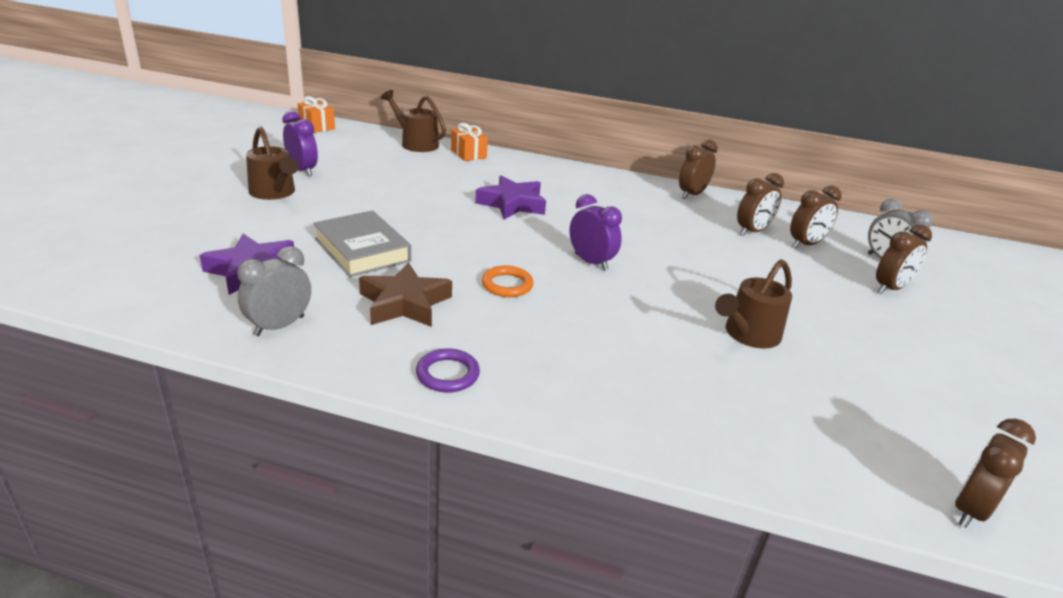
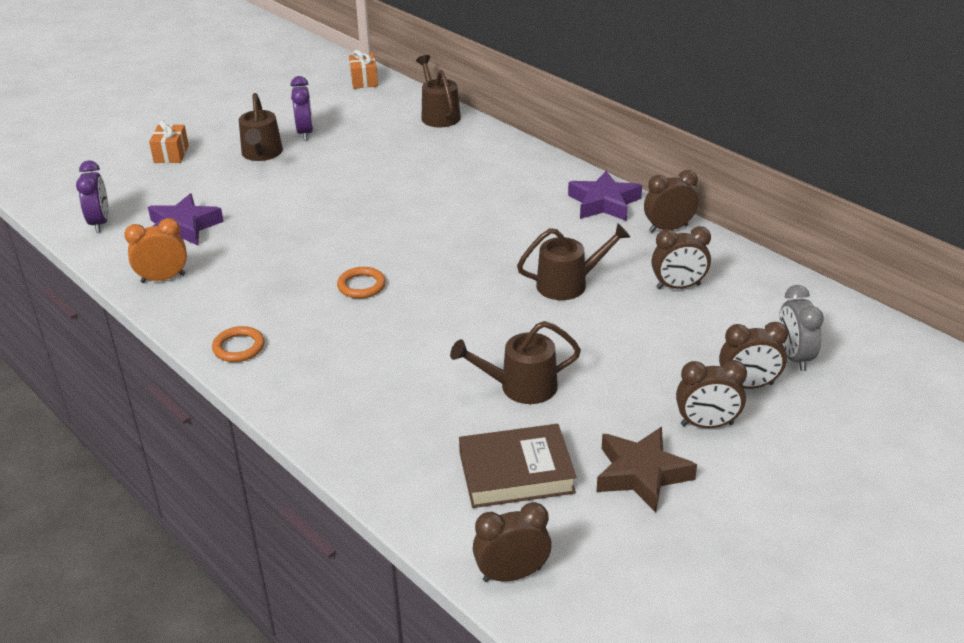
camera: 35 degrees right, 5 degrees up
grey clock [237,246,311,336] -> orange clock [124,218,187,283]
grey book [313,210,411,277] -> none
brown star [359,262,452,327] -> brown star moved to [597,427,697,512]
purple ring [416,348,480,393] -> orange ring [212,326,265,362]
orange gift [451,123,488,161] -> orange gift moved to [149,120,189,163]
purple star [475,175,546,219] -> purple star moved to [568,171,642,221]
purple clock [570,194,622,271] -> purple clock moved to [76,160,109,232]
brown clock [790,186,842,248] -> brown clock moved to [676,360,747,428]
none -> brown book [459,424,576,508]
none -> brown watering can [517,223,630,300]

